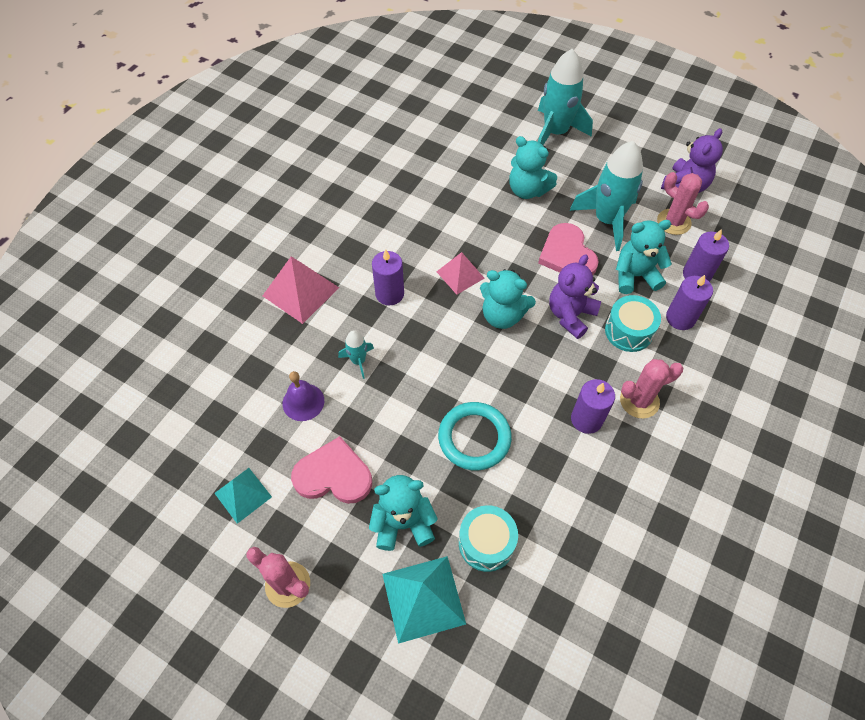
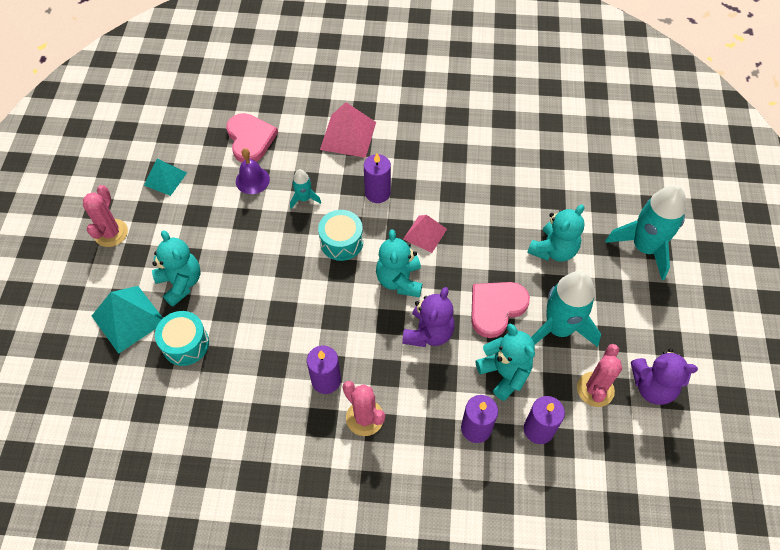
camera: 65 degrees right, 0 degrees up
pink heart [291,436,372,504] -> pink heart moved to [226,113,278,163]
turquoise ring [438,402,512,471] -> none
turquoise teddy bear [509,136,557,199] -> turquoise teddy bear turned 150 degrees counterclockwise [527,205,585,262]
purple teddy bear [549,254,601,339] -> purple teddy bear turned 105 degrees clockwise [402,287,455,347]
turquoise drum [605,295,661,352] -> turquoise drum moved to [318,210,363,261]

